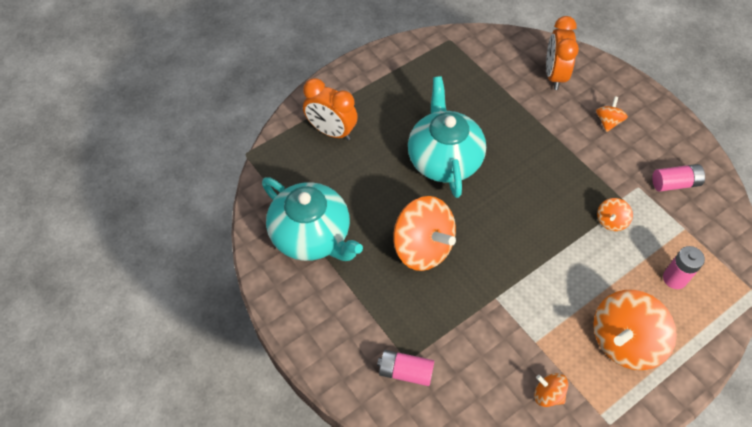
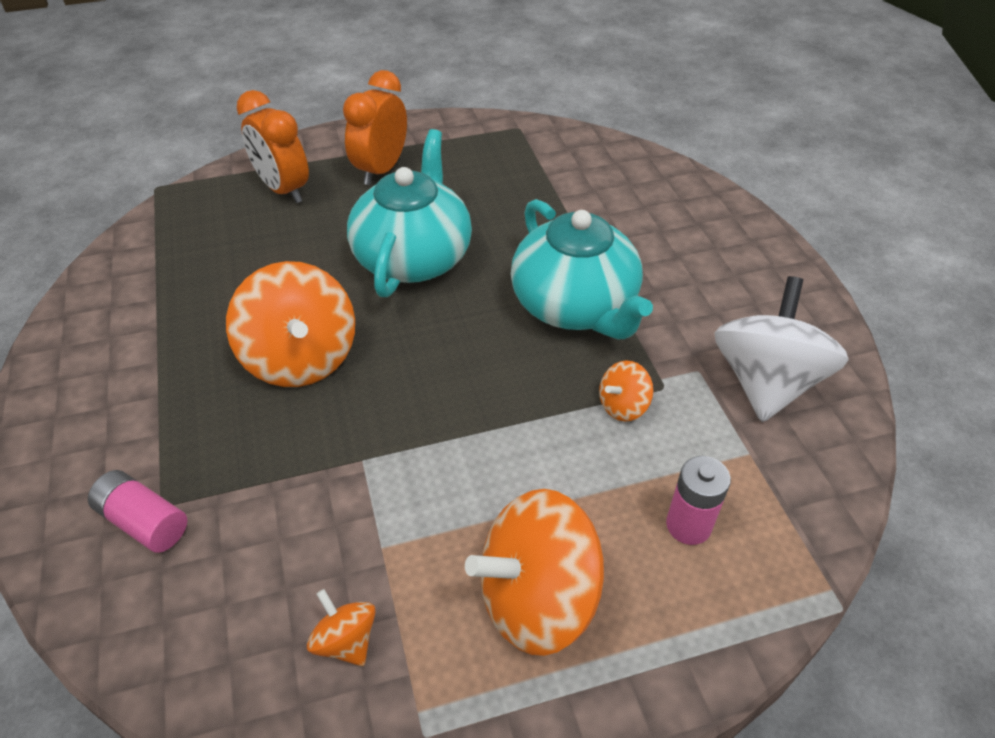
camera: 20 degrees right, 10 degrees down
turquoise teapot [262,177,363,261] -> turquoise teapot moved to [511,199,653,339]
orange clock [546,16,579,90] -> orange clock moved to [343,70,407,185]
orange spinning top [596,96,628,132] -> none
pink battery [652,164,705,192] -> white spinning top [714,276,849,422]

